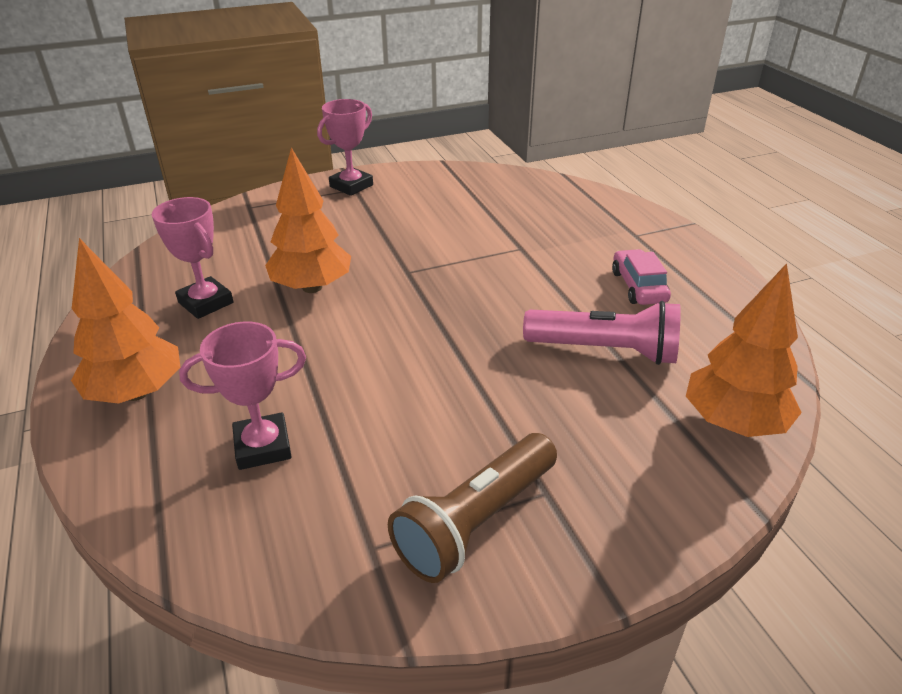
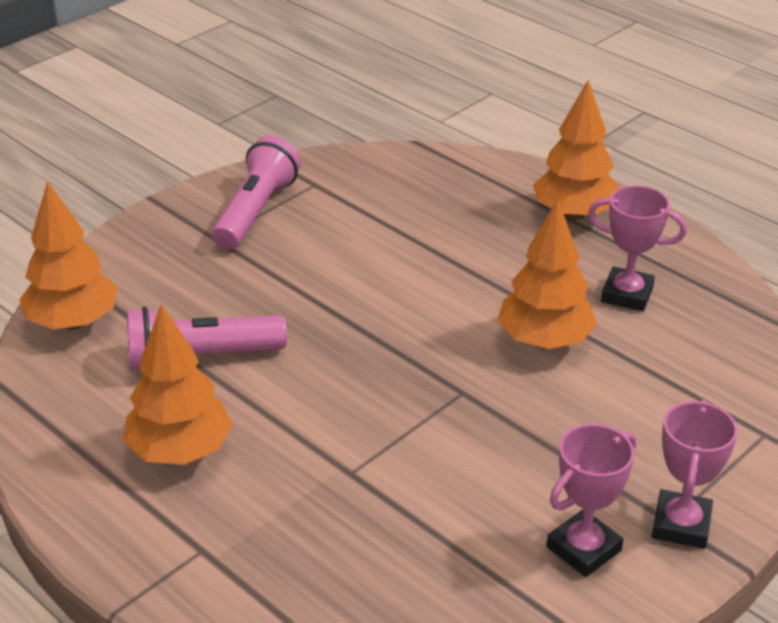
camera: 155 degrees right, 0 degrees up
pink trophy [179,321,306,470] -> pink trophy moved to [547,424,636,577]
brown flashlight [388,433,557,583] -> pink flashlight [212,136,301,250]
pink car [612,249,671,305] -> orange tree [123,304,233,465]

